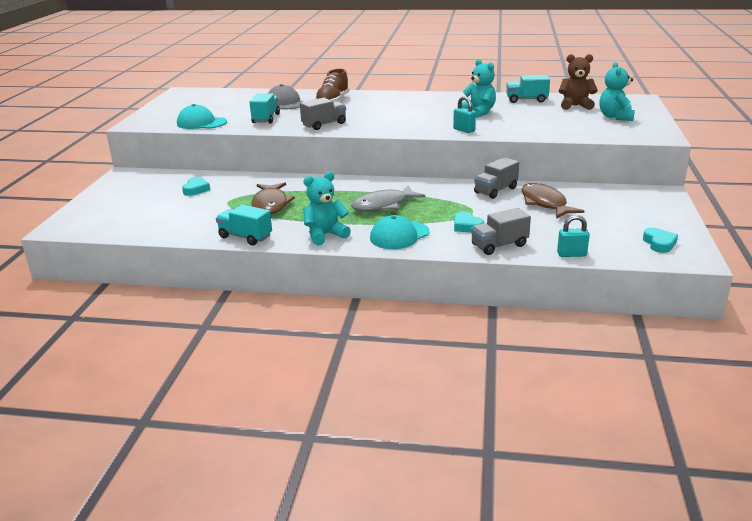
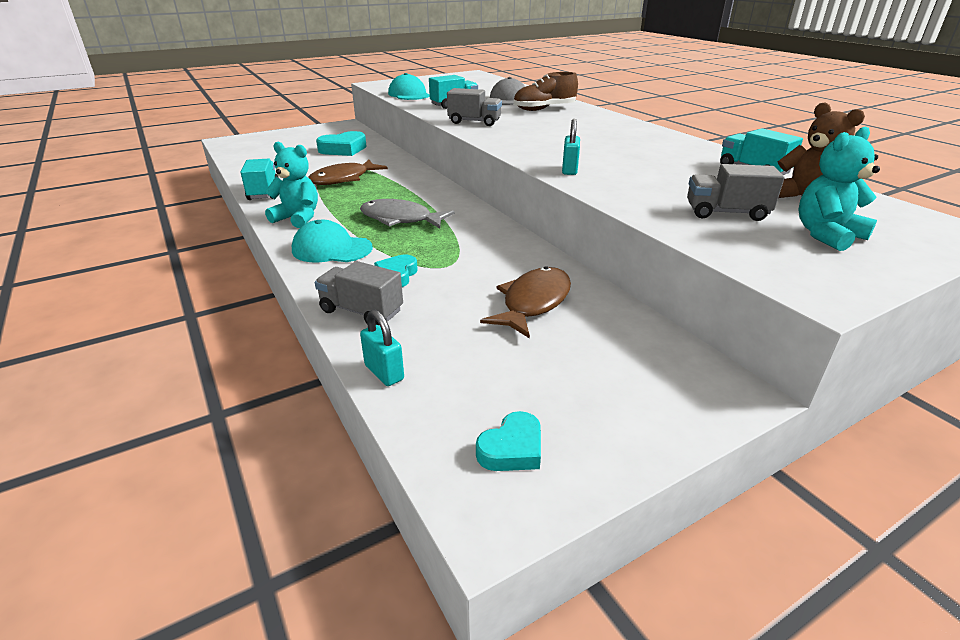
camera: 50 degrees right, 5 degrees up
turquoise heart [182,177,210,196] -> turquoise heart [316,131,367,156], size x1.64
turquoise teddy bear [461,59,496,118] -> none
grey truck [474,157,519,199] -> grey truck moved to [687,164,785,221]

